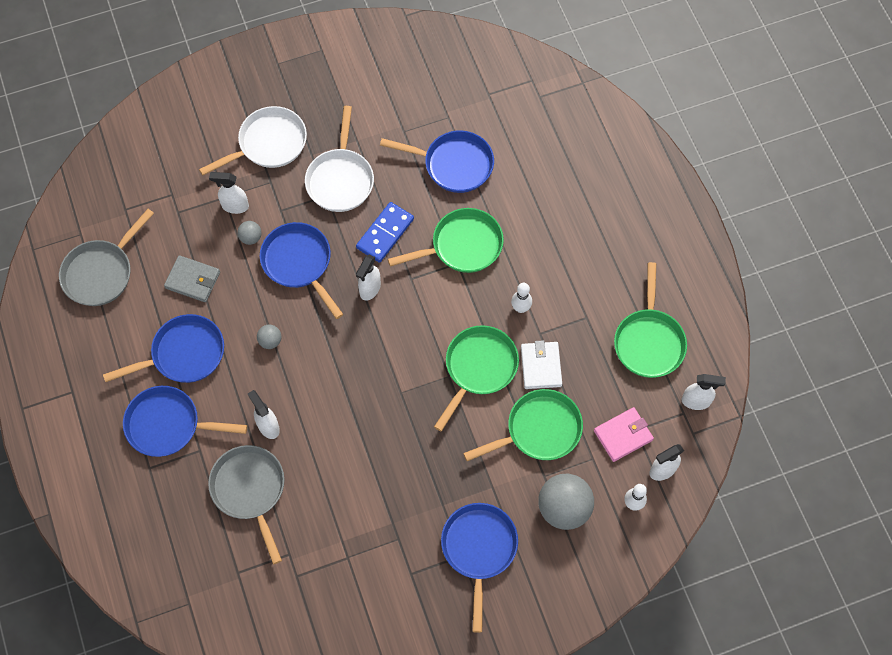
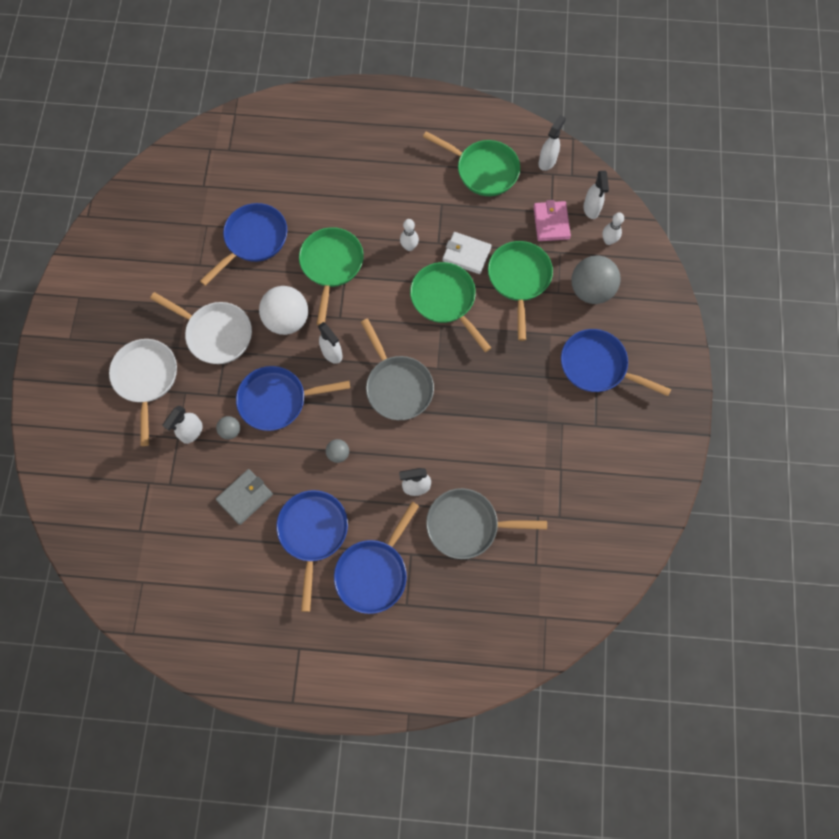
camera: 65 degrees left, 5 degrees up
grey pan [59,209,154,306] -> grey pan moved to [361,319,434,420]
blue domino [356,202,414,263] -> white ball [259,286,308,335]

